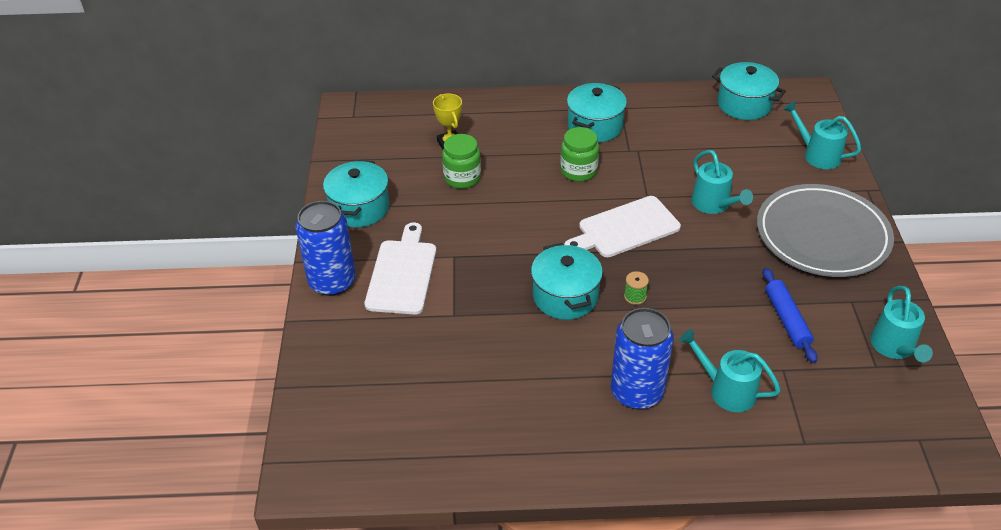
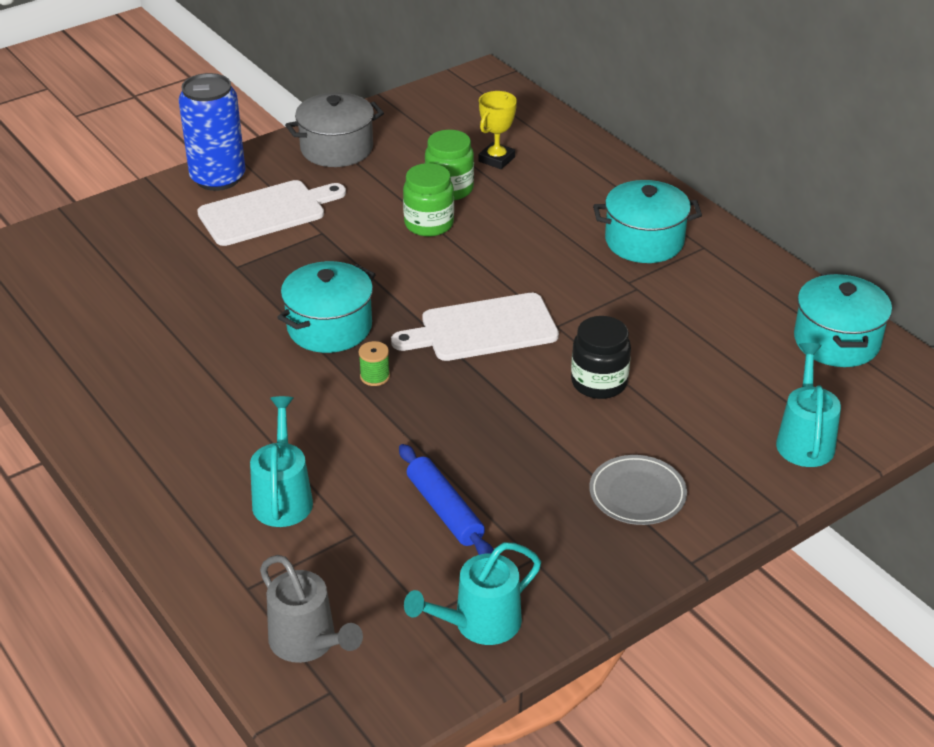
camera: 55 degrees right, 5 degrees down
turquoise pot [323,160,389,228] -> grey pot [285,92,384,167]
green jar [560,127,599,182] -> green jar moved to [403,163,454,237]
white cutting board [564,196,681,257] -> white cutting board turned 45 degrees counterclockwise [391,293,559,361]
blue can [611,308,674,409] -> none
turquoise watering can [692,150,753,214] -> black jar [571,316,631,399]
grey plate [757,184,894,277] -> grey plate [589,455,687,525], size x0.48
blue rolling pin [763,268,818,363] -> blue rolling pin turned 75 degrees counterclockwise [399,444,494,555]
none -> grey watering can [260,555,363,663]

